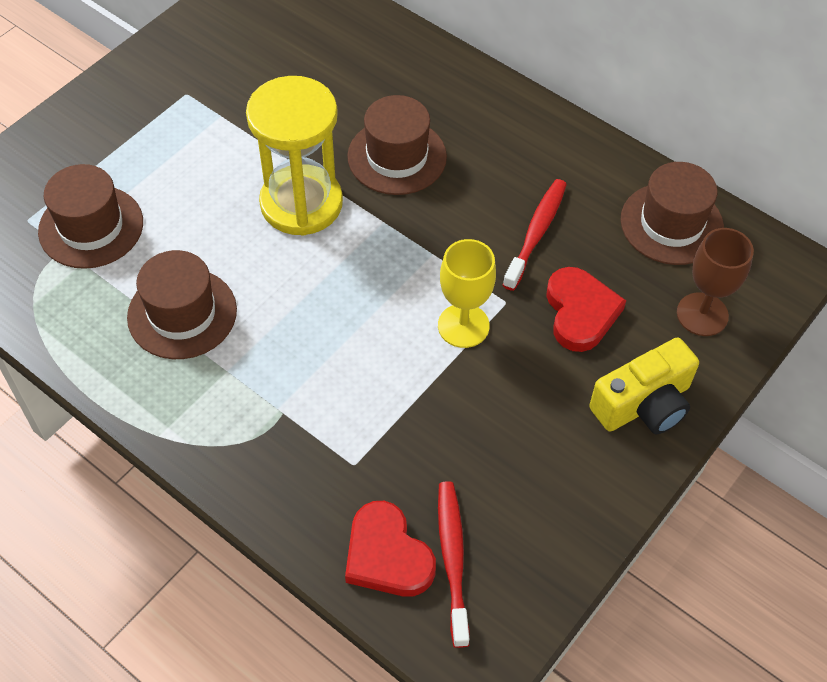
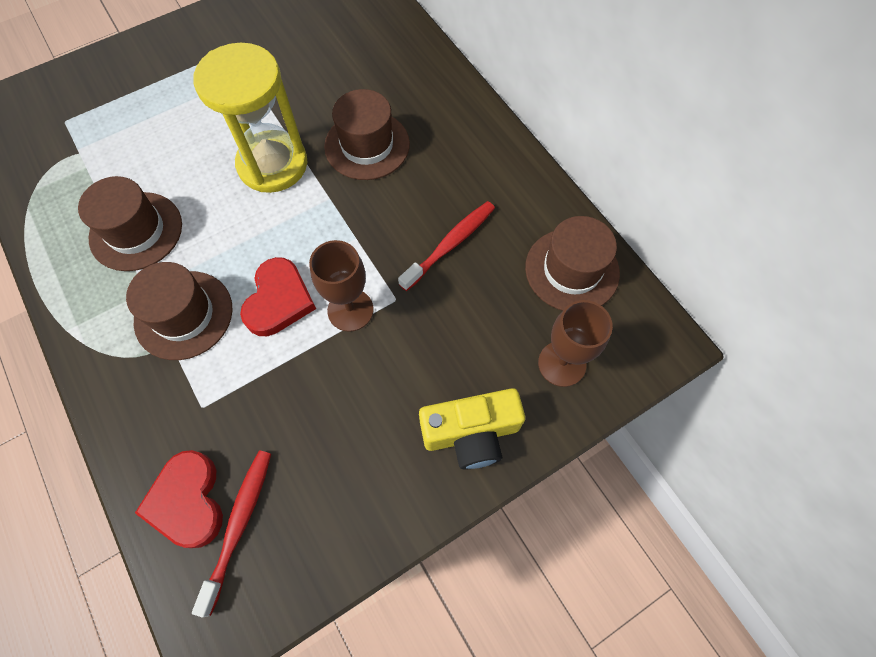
camera: 20 degrees right, 10 degrees up
brown hat [38,164,143,269] -> brown hat moved to [126,262,233,360]
yellow goblet [438,239,496,348] -> brown goblet [309,240,374,332]
red heart [546,267,626,352] -> red heart moved to [240,257,316,336]

